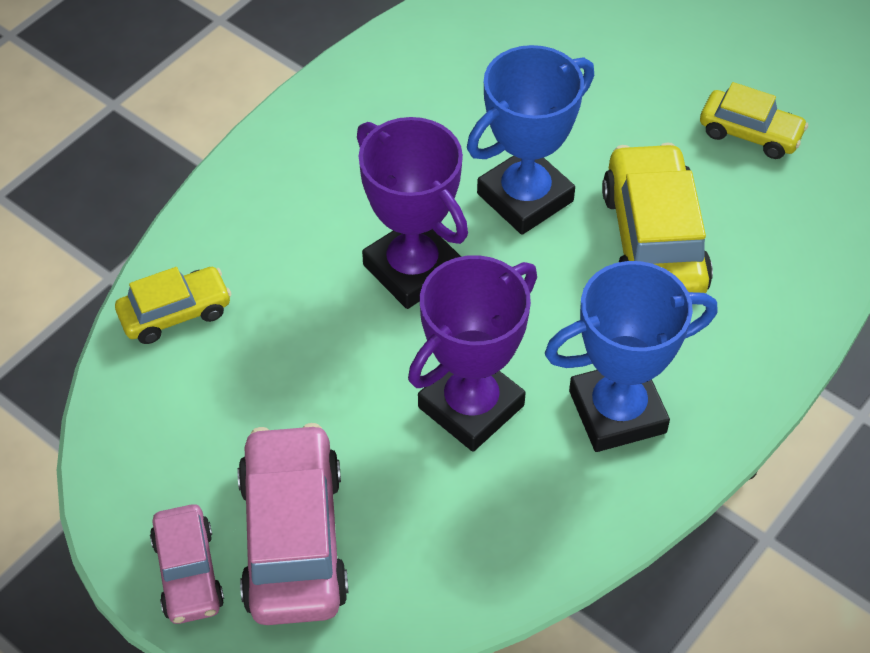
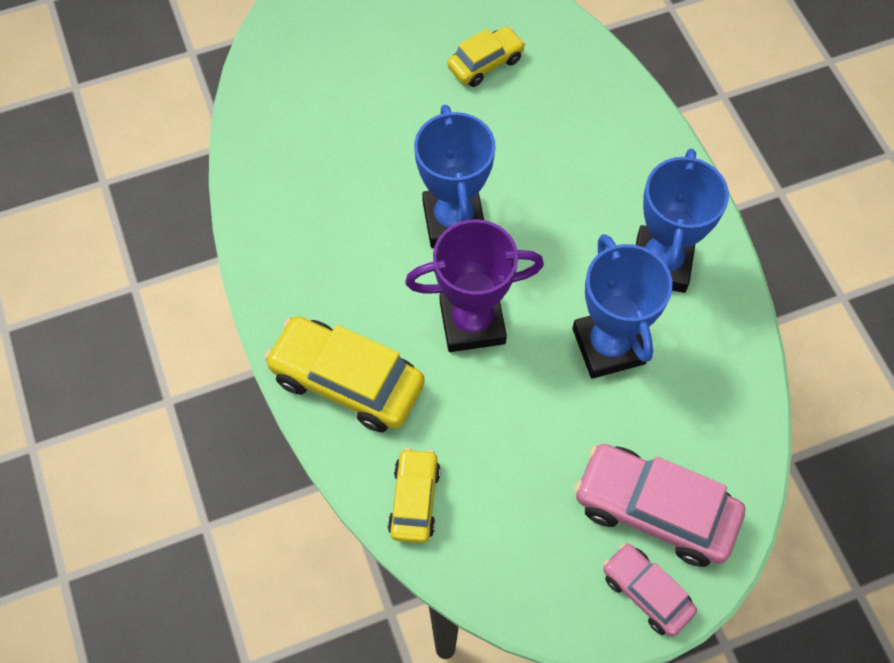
camera: 60 degrees left, 10 degrees up
pink car [150,504,224,624] -> pink car turned 150 degrees counterclockwise [603,543,697,637]
purple trophy [408,255,537,452] -> blue trophy [573,234,673,379]
yellow car [602,143,713,293] -> yellow car moved to [264,316,425,432]

